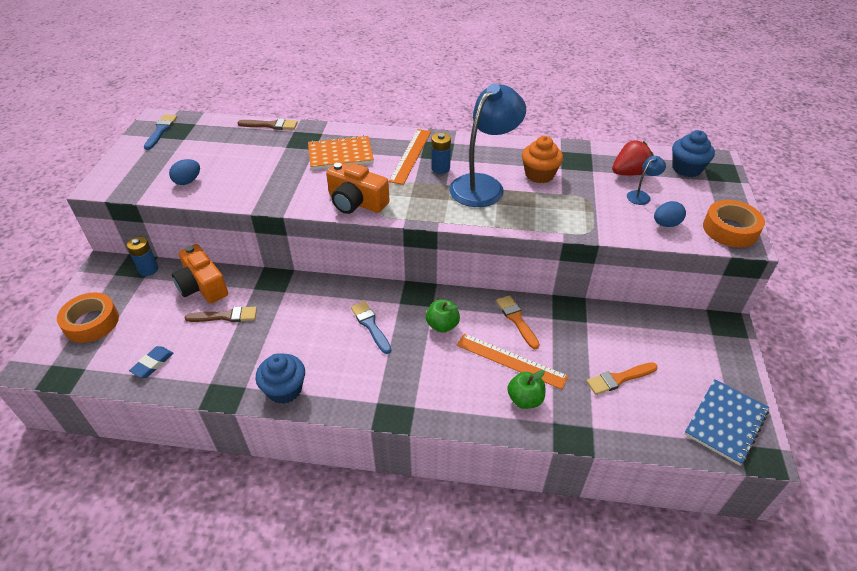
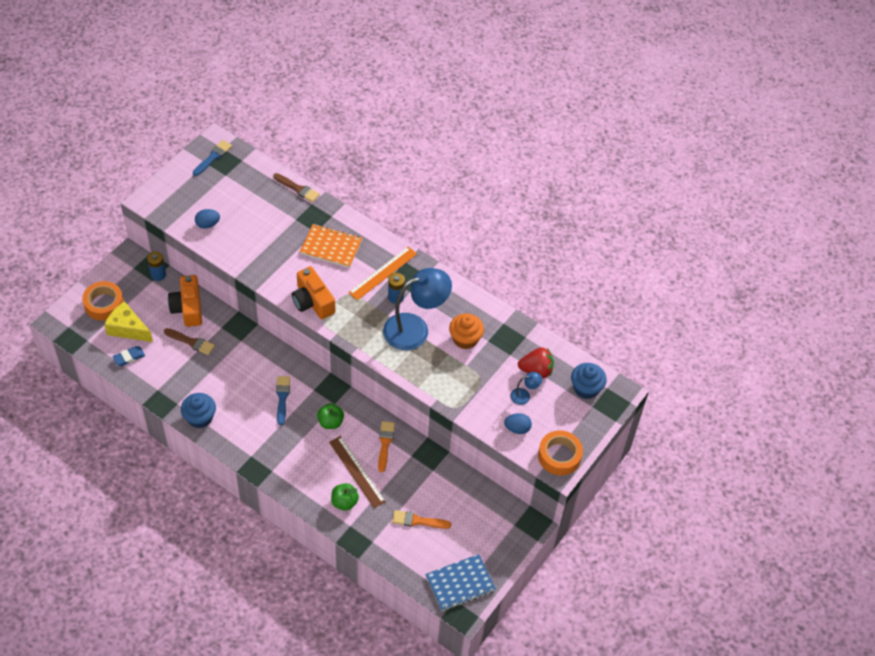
camera: 25 degrees right, 10 degrees up
orange ruler [456,333,568,389] -> brown ruler [329,436,386,508]
none -> yellow cheese [104,301,153,342]

